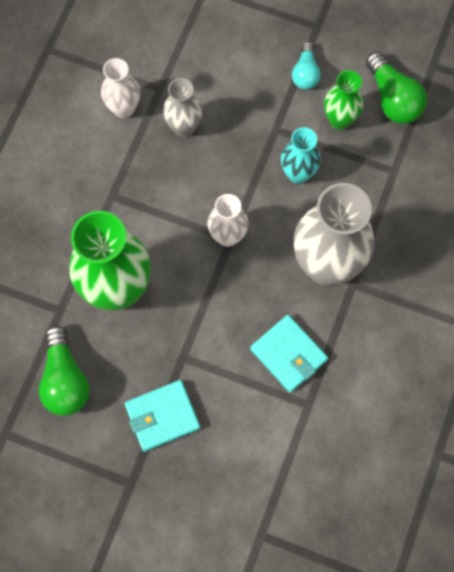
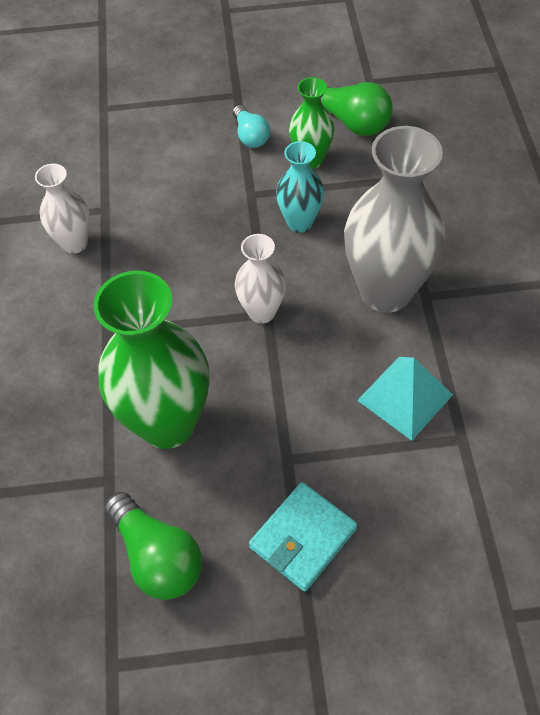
camera: 25 degrees left, 15 degrees down
grey vase [163,78,203,137] -> none
turquoise wallet [250,315,328,393] -> turquoise pyramid [357,357,453,441]

